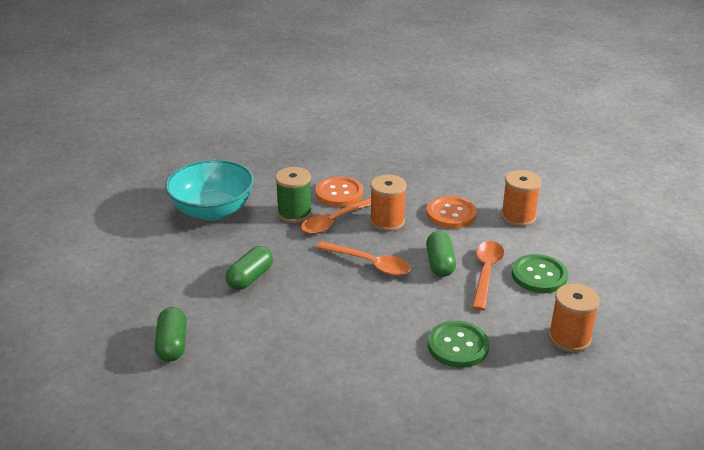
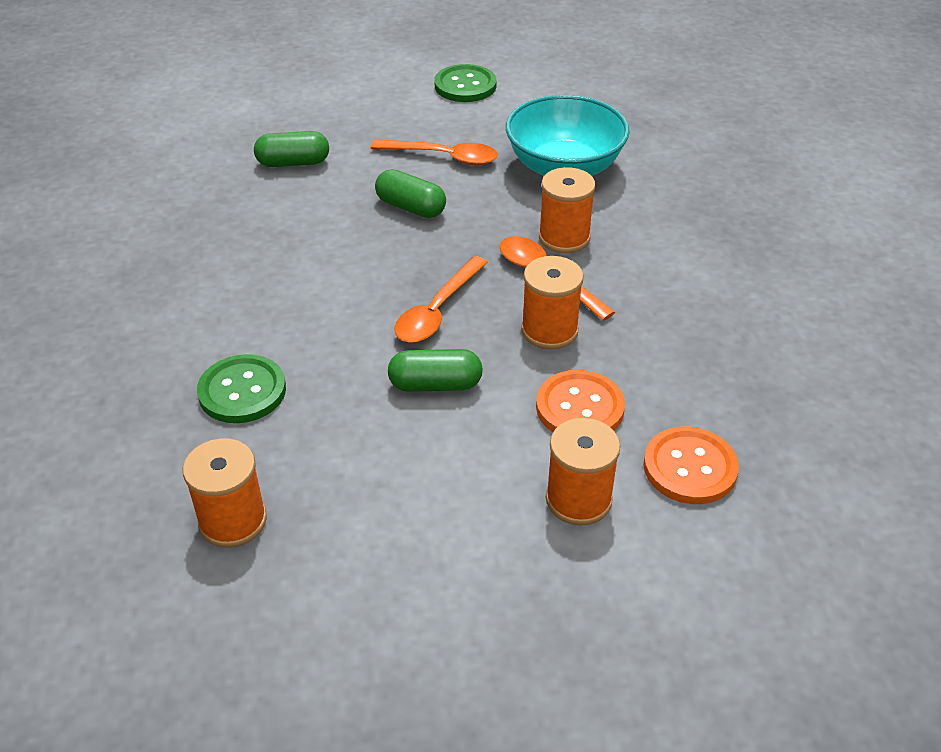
camera: 90 degrees right, 10 degrees up
green spool [275,167,312,223] -> orange spool [539,167,596,253]
orange button [315,176,363,207] -> orange button moved to [643,426,739,504]
orange spoon [472,241,504,310] -> orange spoon moved to [371,139,498,166]
green button [512,254,568,293] -> green button moved to [434,64,496,102]

